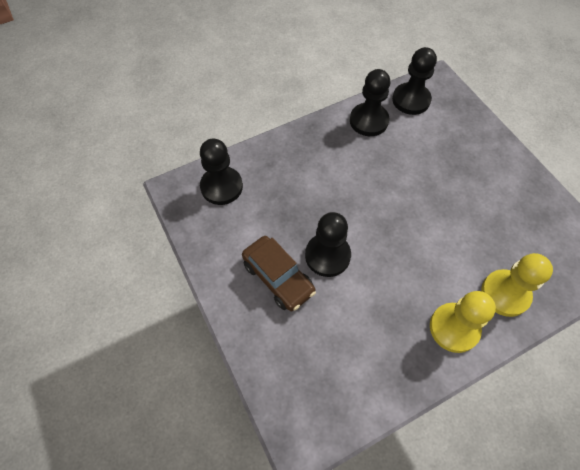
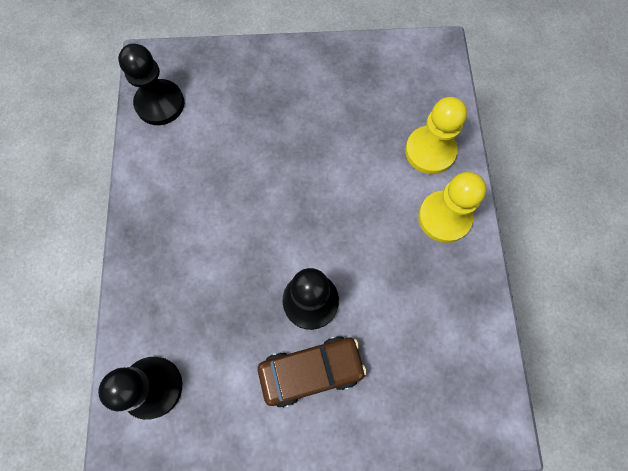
camera: 65 degrees left, 10 degrees up
black pawn [350,69,390,136] -> none

